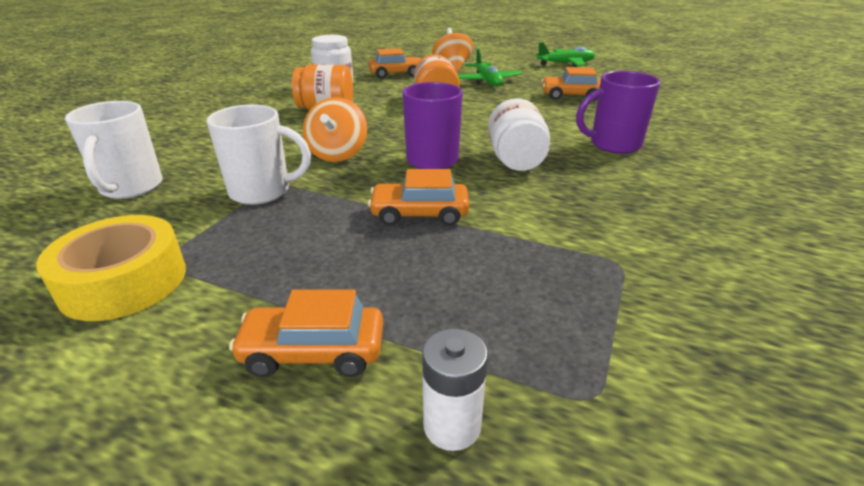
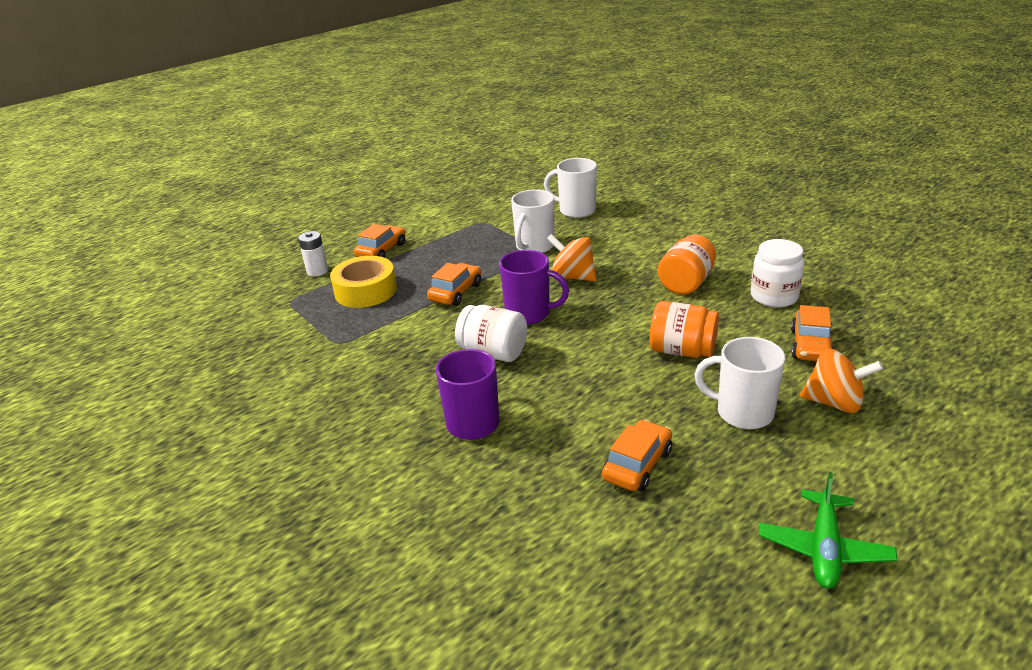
camera: 120 degrees right, 0 degrees up
yellow tape [36,215,186,321] -> yellow tape moved to [330,256,397,308]
green plane [458,49,522,86] -> white mug [694,337,785,429]

